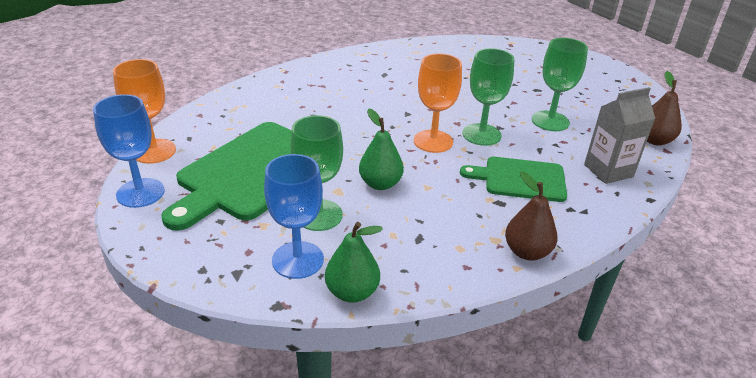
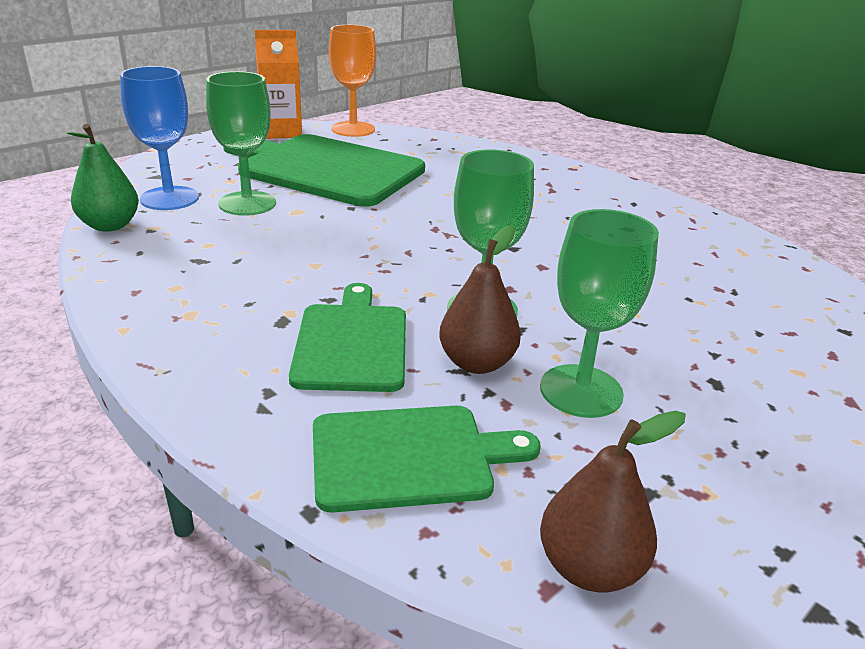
camera: 80 degrees right, 5 degrees down
blue goblet [93,94,164,208] -> orange carton [255,30,302,139]
green pear [359,108,404,190] -> none
orange goblet [414,53,462,153] -> none
brown pear [505,171,558,260] -> brown pear moved to [439,225,521,374]
grey carton [584,87,655,184] -> green cutting board [313,406,541,513]

